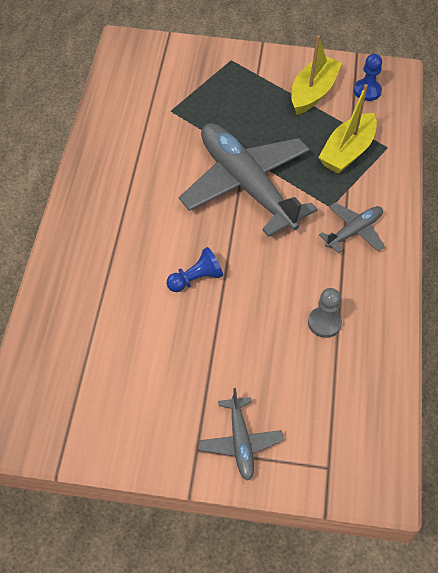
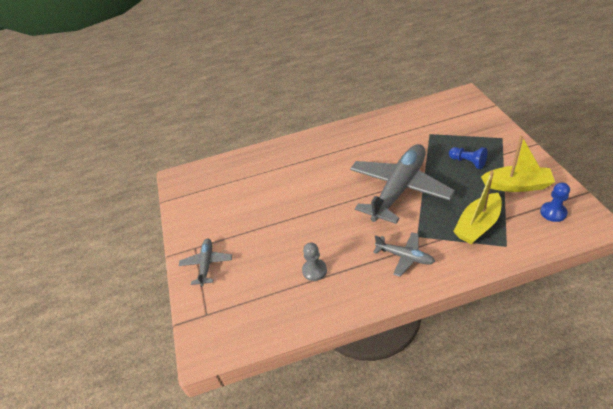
camera: 75 degrees right, 10 degrees down
blue pawn [167,247,223,292] -> blue pawn moved to [449,147,487,169]
grey plane [199,388,284,481] -> grey plane turned 120 degrees clockwise [179,238,232,286]
yellow boat [318,84,377,174] -> yellow boat turned 60 degrees counterclockwise [453,171,502,244]

